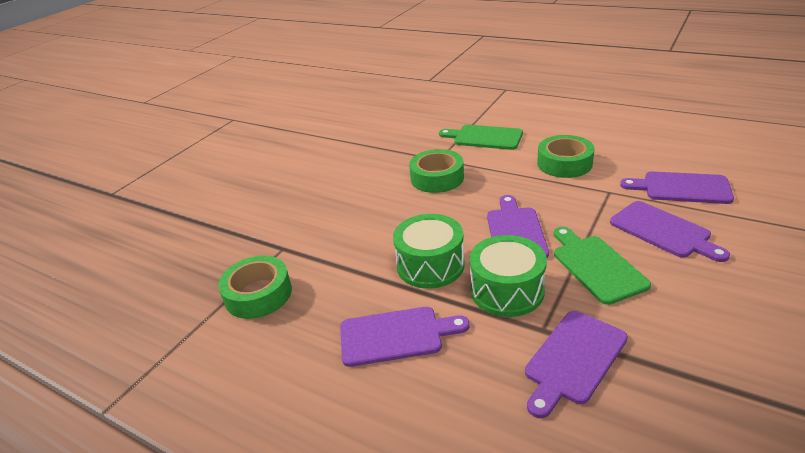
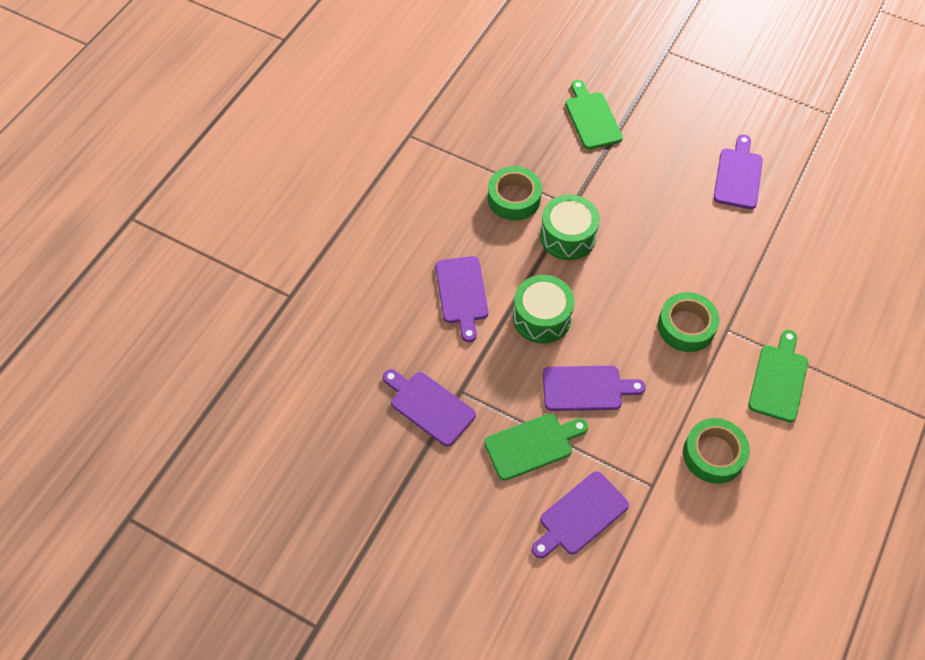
camera: 85 degrees right, 25 degrees up
green drum [469,235,547,317] -> green drum moved to [540,195,600,260]
purple cutting board [620,172,734,204] -> purple cutting board moved to [714,135,763,209]
none -> green cutting board [565,80,623,150]

